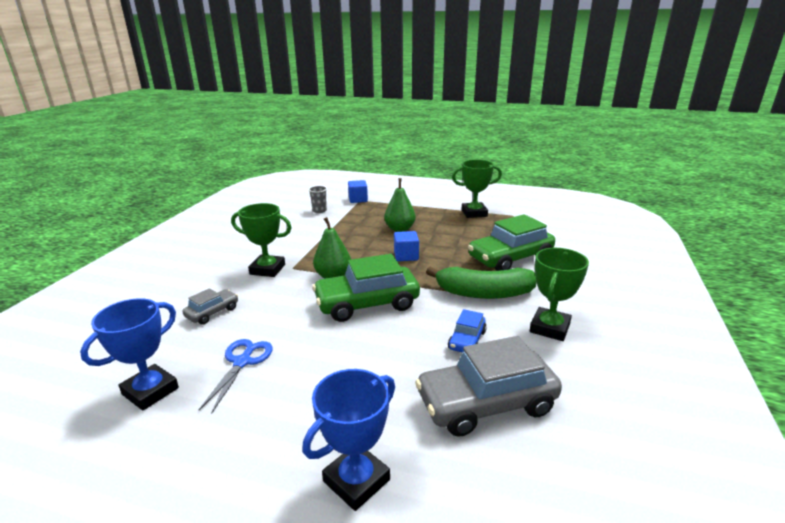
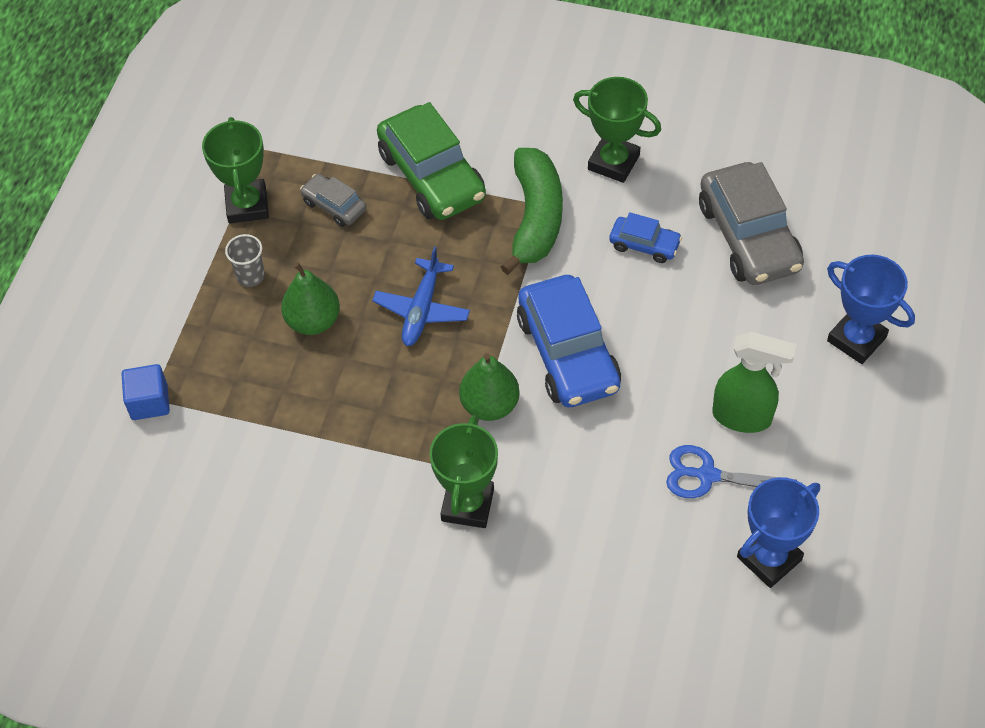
camera: 90 degrees left, 30 degrees up
blue trophy [80,298,179,411] -> blue trophy turned 75 degrees counterclockwise [737,477,820,588]
grey car [182,288,238,324] -> grey car moved to [300,174,367,227]
grey cup [308,186,327,213] -> grey cup moved to [225,234,265,287]
green car [312,254,420,322] -> blue car [517,275,621,407]
blue cube [394,231,419,261] -> blue plane [372,246,470,346]
none -> green spray bottle [712,332,797,433]

